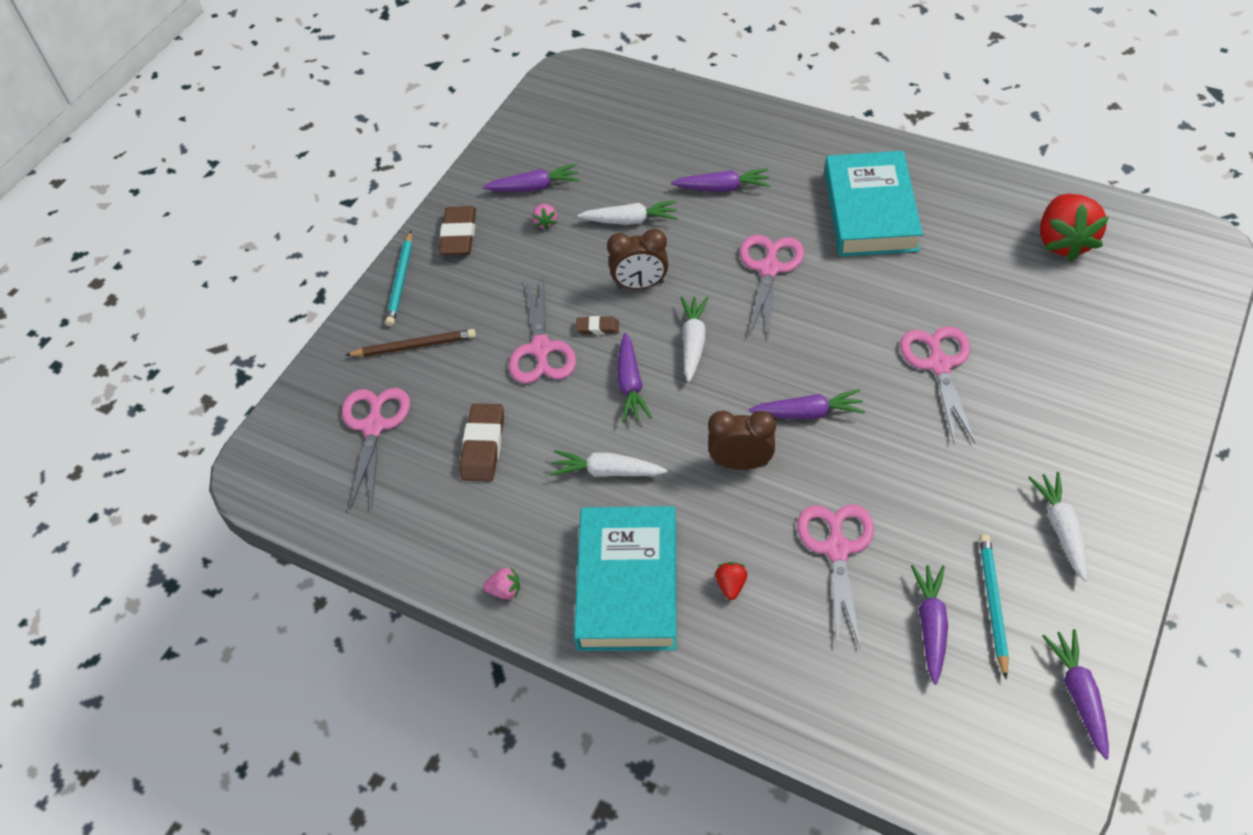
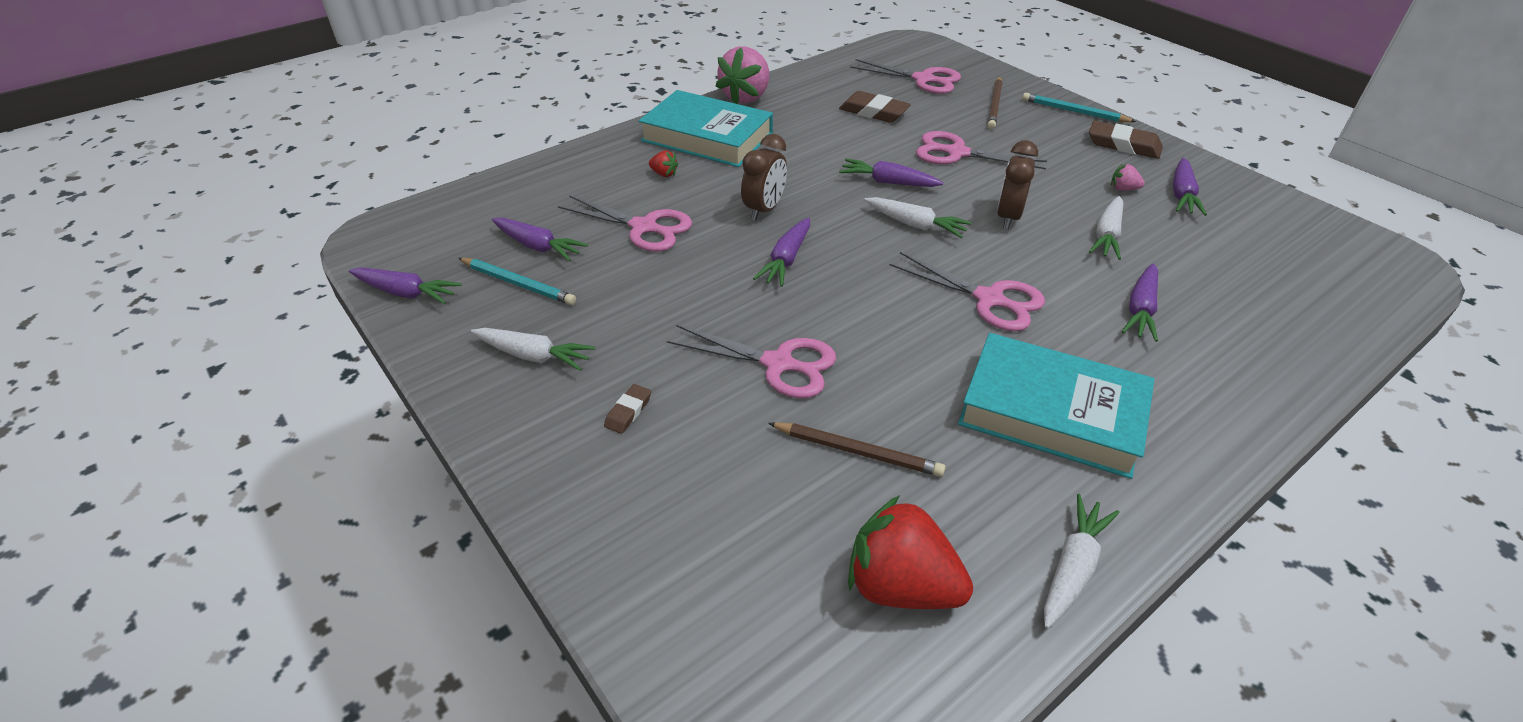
camera: 110 degrees right, 10 degrees down
pink strawberry [483,567,520,599] -> pink strawberry [716,46,769,104], size x2.35
white carrot [550,450,667,477] -> white carrot moved to [1044,494,1120,628]
brown eraser [576,316,619,335] -> brown eraser moved to [604,384,651,434]
none -> brown pencil [768,422,946,477]

